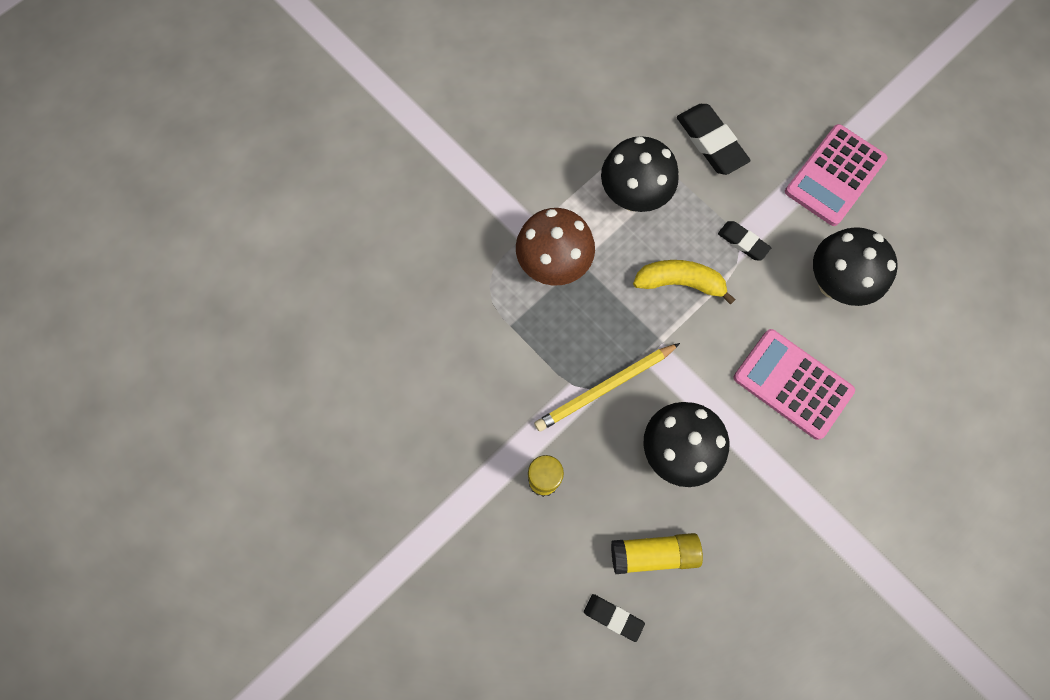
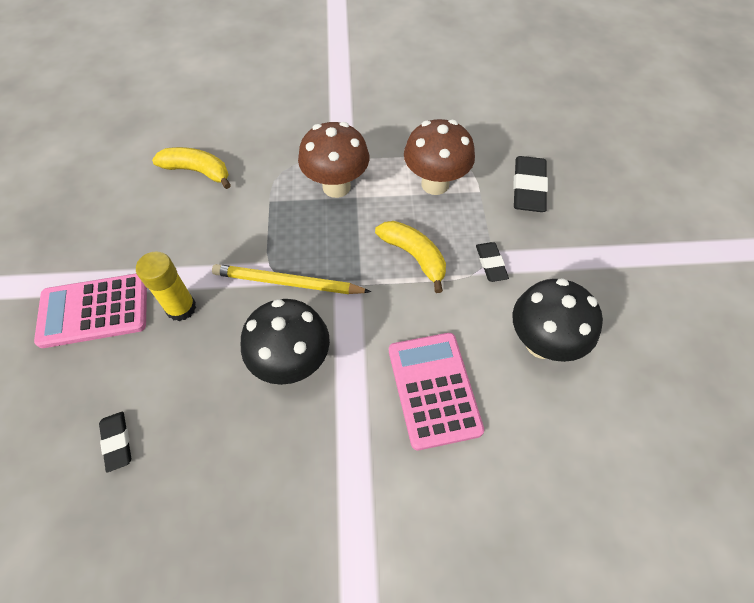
camera: 40 degrees right, 15 degrees down
black mushroom [601,136,679,212] -> brown mushroom [404,119,475,195]
yellow glue stick [611,533,703,574] -> none
pink calculator [785,124,887,226] -> pink calculator moved to [34,274,147,348]
none -> yellow banana [152,147,231,189]

